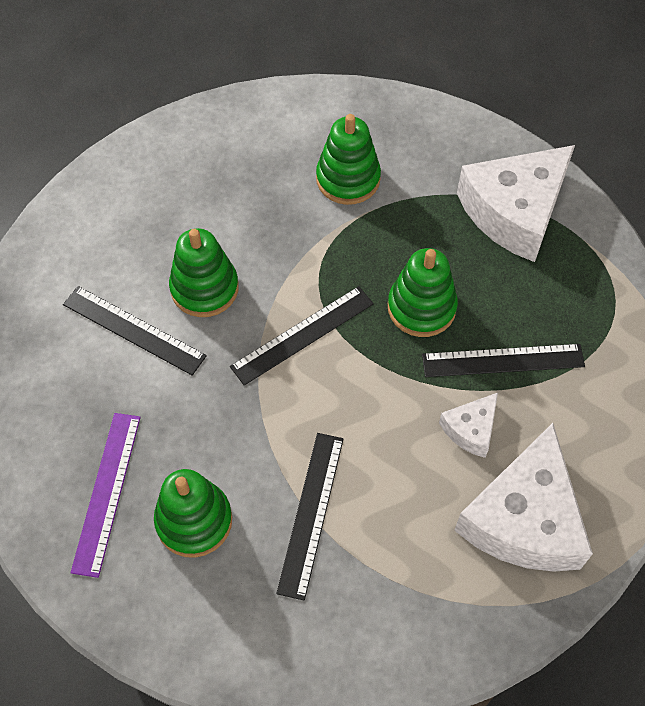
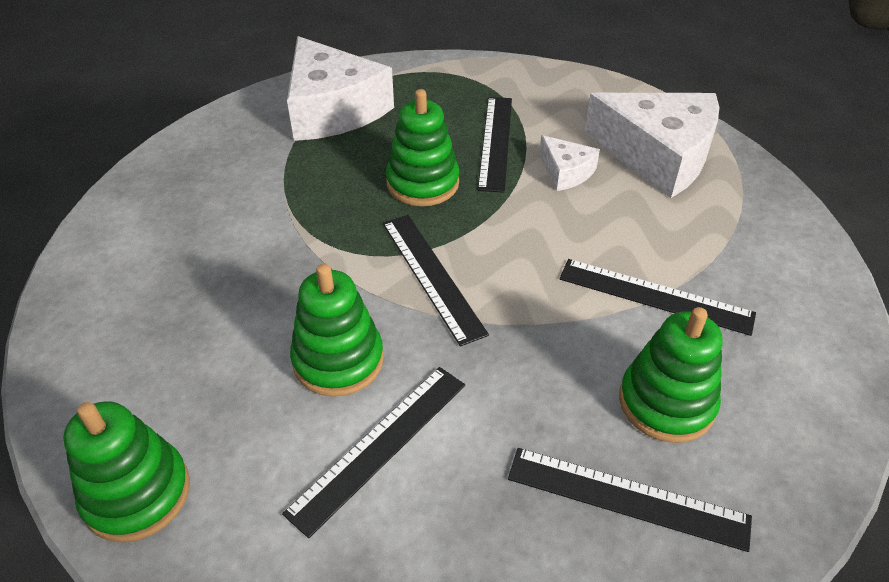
camera: 80 degrees left, 15 degrees down
purple ruler [71,413,141,578] -> black ruler [508,448,752,552]
green stacking toy [316,114,381,205] -> green stacking toy moved to [63,401,190,542]

